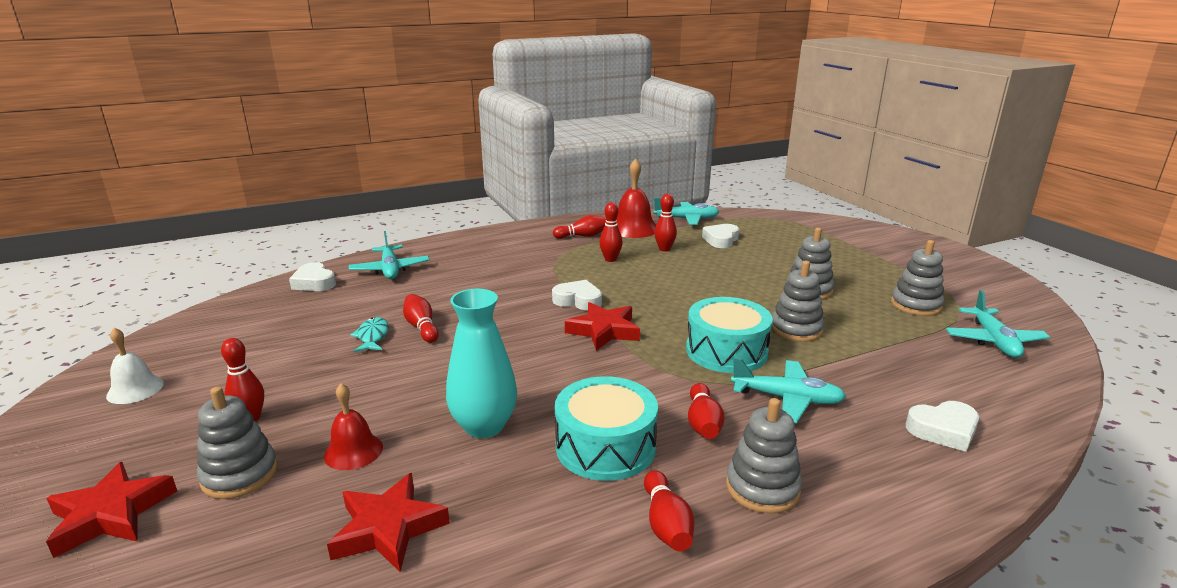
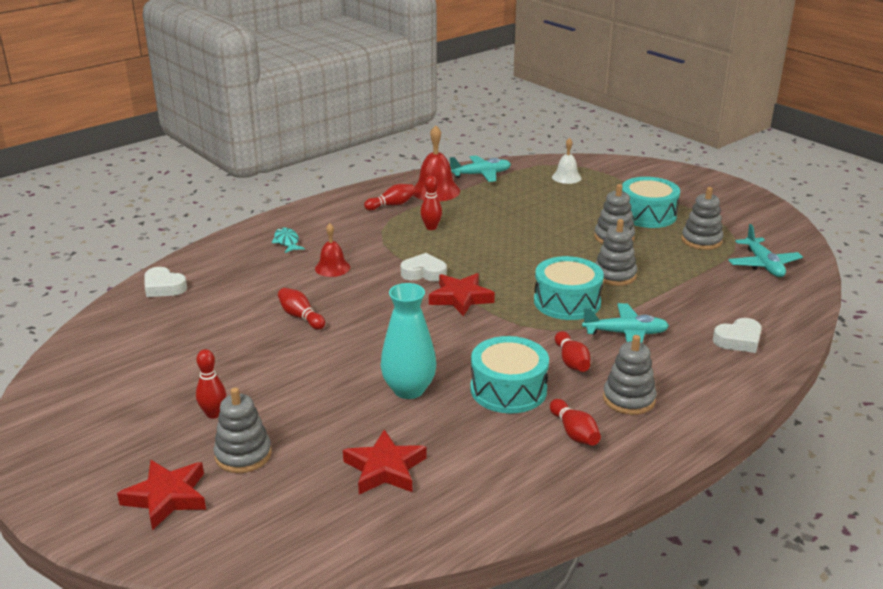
camera: 15 degrees left, 5 degrees up
white bell [106,328,164,404] -> white bell moved to [552,138,582,184]
red bell [324,383,383,470] -> red bell moved to [315,223,350,277]
turquoise plane [349,231,430,279] -> none
turquoise fish [350,317,389,352] -> turquoise fish moved to [272,227,305,253]
red bowling pin [654,194,677,252] -> none
white heart [702,224,739,248] -> none
none -> turquoise drum [622,177,680,228]

